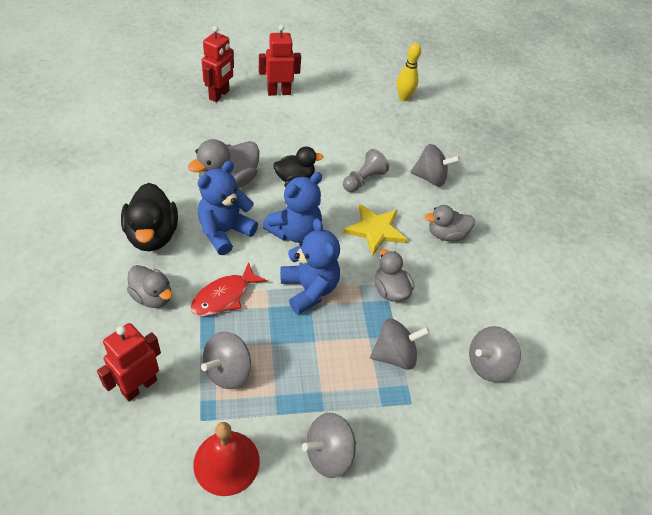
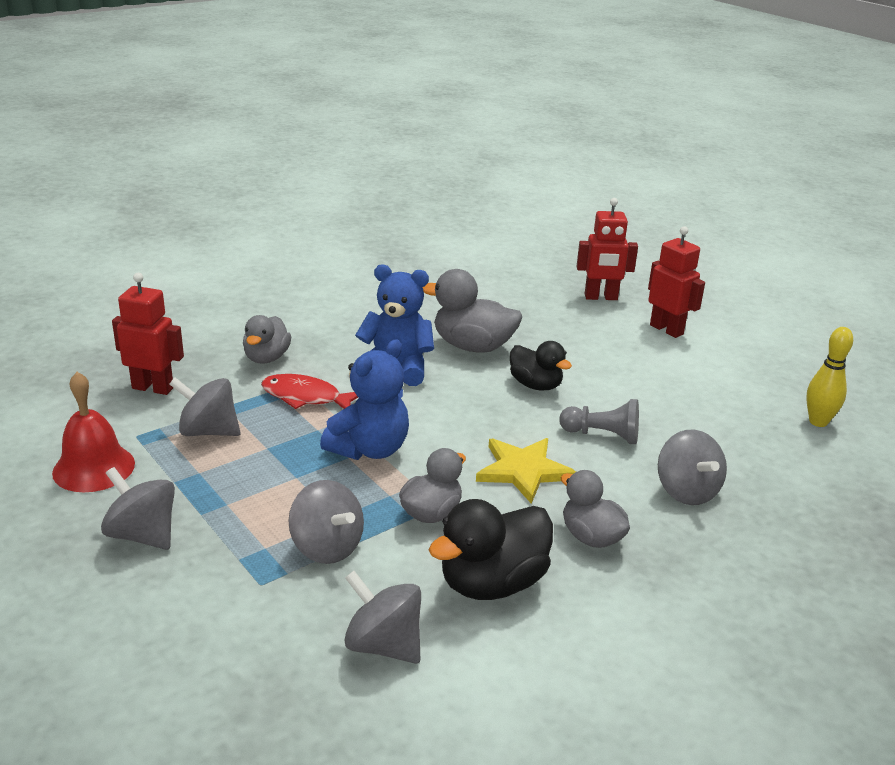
camera: 65 degrees right, 20 degrees down
black duck [121,183,178,251] -> black duck moved to [429,499,553,600]
blue teddy bear [262,172,322,243] -> none

